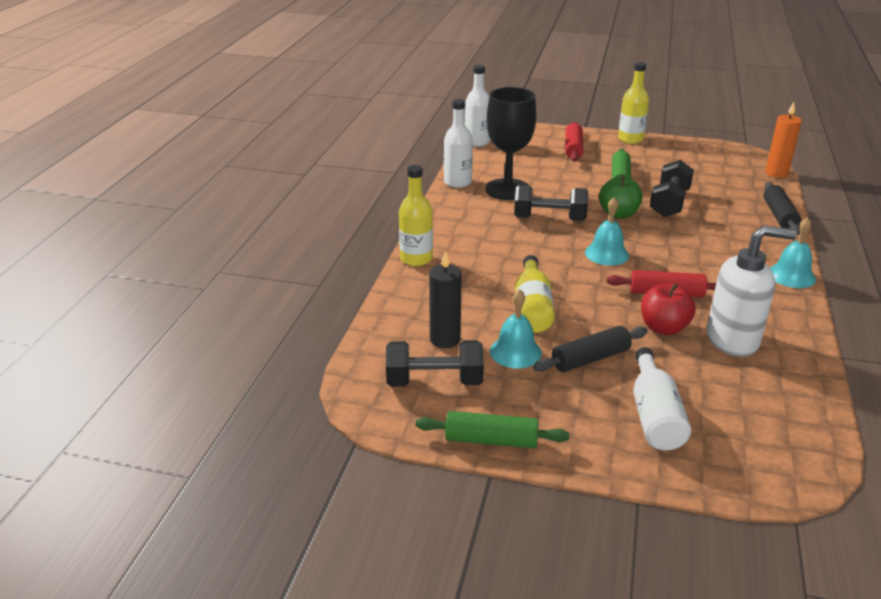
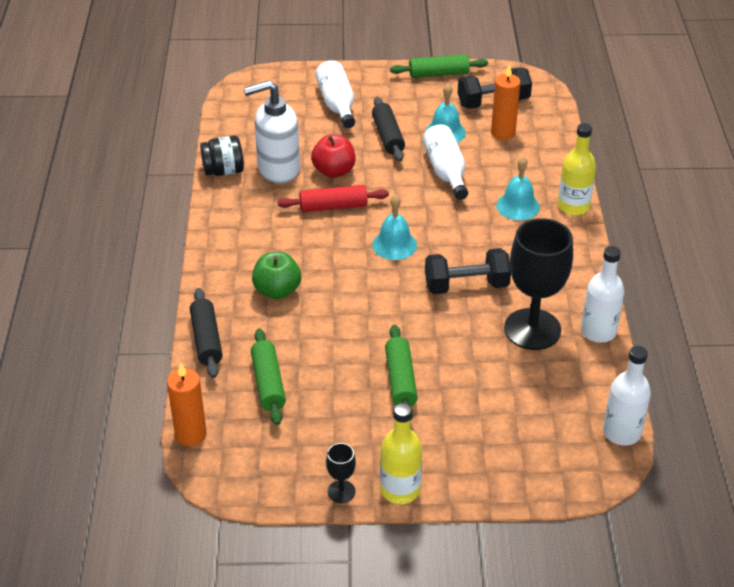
camera: 165 degrees right, 10 degrees up
black candle [429,250,462,348] -> orange candle [491,64,520,140]
yellow bottle [515,255,555,333] -> white bottle [423,124,468,200]
black rolling pin [533,326,648,372] -> black rolling pin turned 60 degrees counterclockwise [372,97,405,162]
red rolling pin [565,122,584,162] -> none
green apple [599,175,643,219] -> green apple moved to [252,252,301,299]
black dumbbell [650,160,694,217] -> none
turquoise bell [770,217,816,288] -> turquoise bell moved to [496,156,540,220]
none -> black jar [200,136,244,176]
none -> green rolling pin [251,328,286,425]
none -> black goblet [326,443,356,503]

